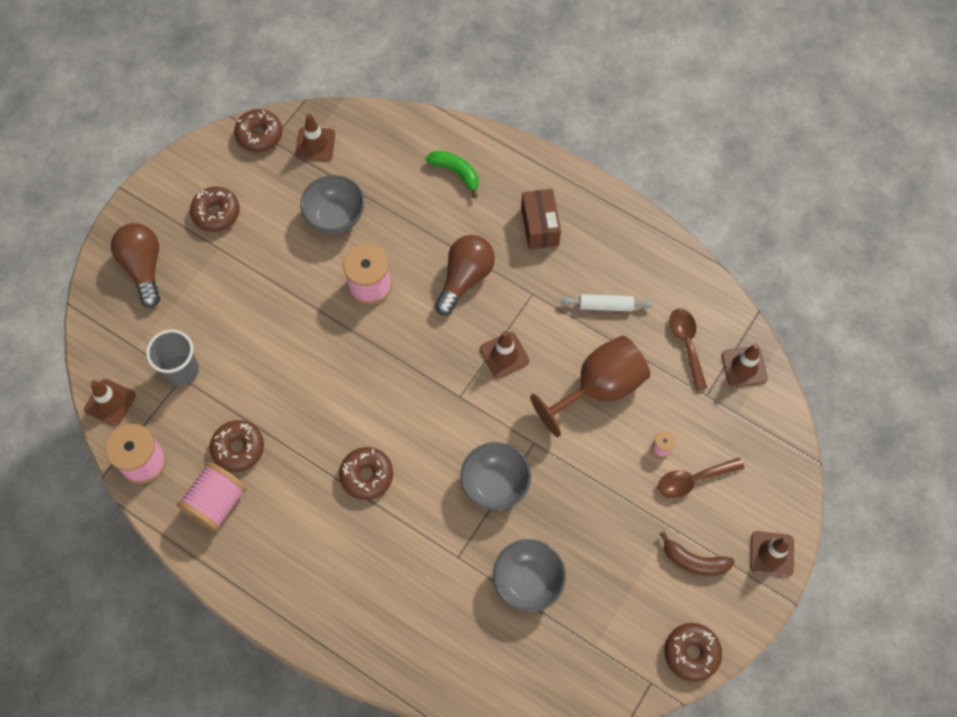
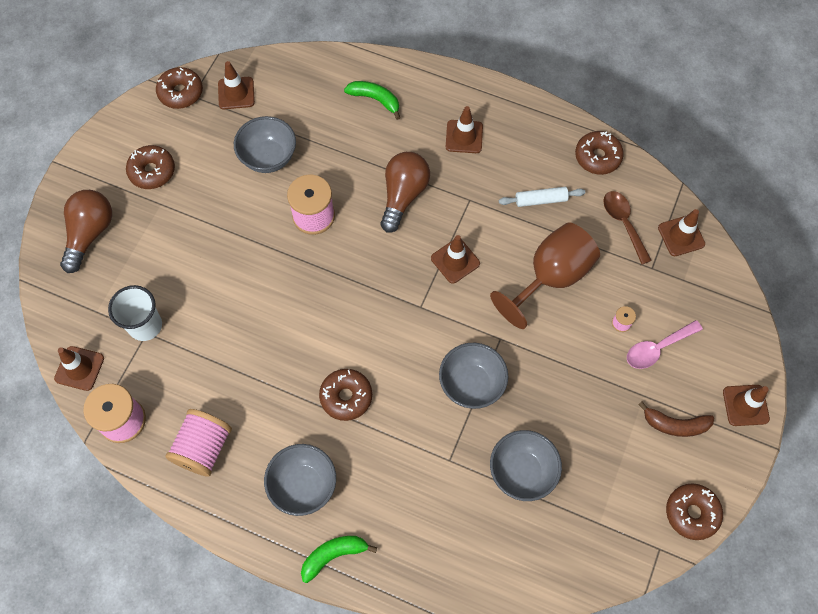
camera: 10 degrees left, 0 degrees up
brown light bulb [111,223,160,307] -> brown light bulb turned 45 degrees clockwise [60,190,112,273]
grey cup [146,329,199,386] -> white cup [108,285,162,341]
brown donut [210,420,264,472] -> brown donut moved to [575,131,624,175]
brown box [521,189,561,250] -> brown traffic cone [446,106,483,153]
brown spoon [658,457,744,498] -> pink spoon [627,320,703,369]
none -> grey bowl [264,444,336,516]
none -> green banana [301,536,377,583]

